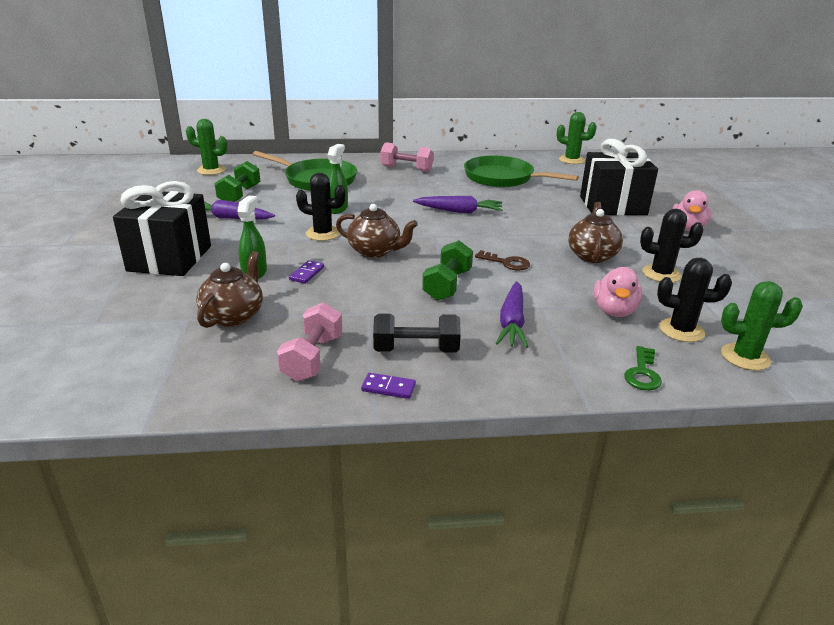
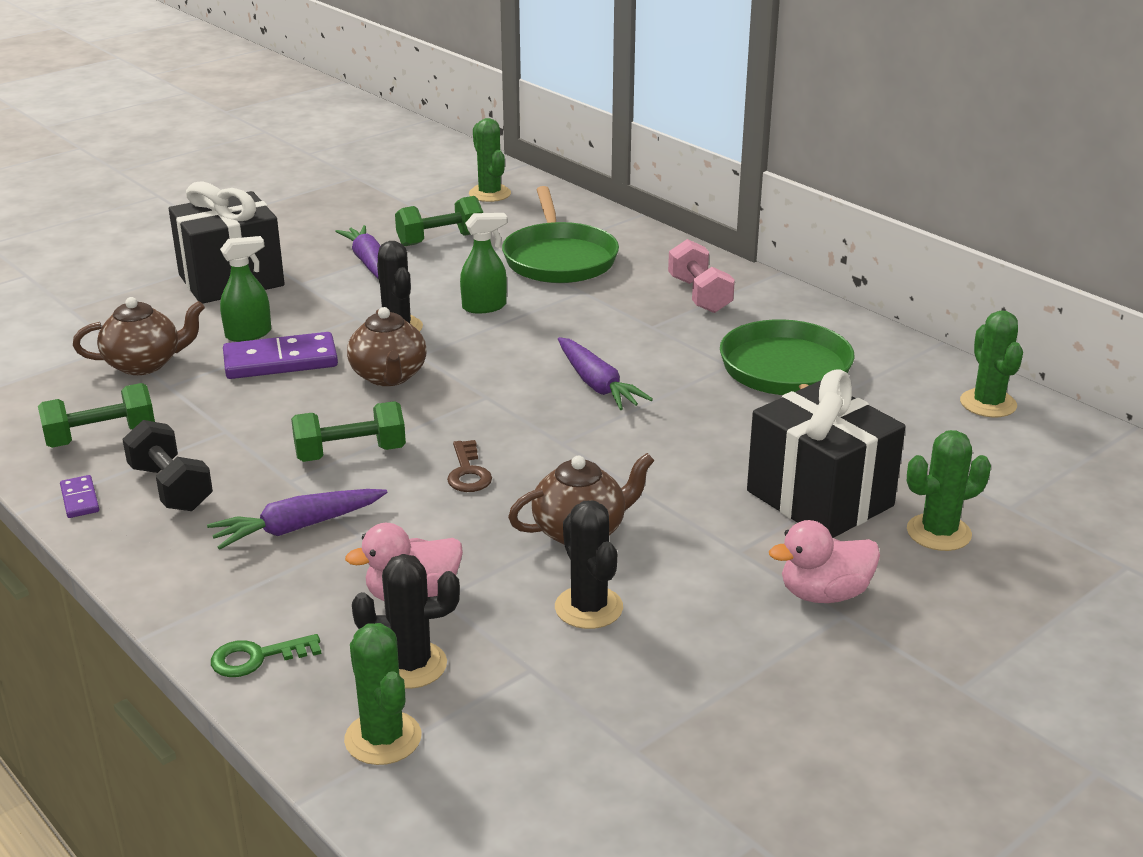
camera: 55 degrees right, 0 degrees up
pink dumbbell [277,302,342,382] -> green dumbbell [38,383,155,448]
purple domino [289,260,324,284] -> purple domino [223,332,338,379], size x2.06
black cactus [657,258,732,342] -> black cactus turned 75 degrees counterclockwise [352,554,460,689]
none -> green cactus [907,430,991,551]

